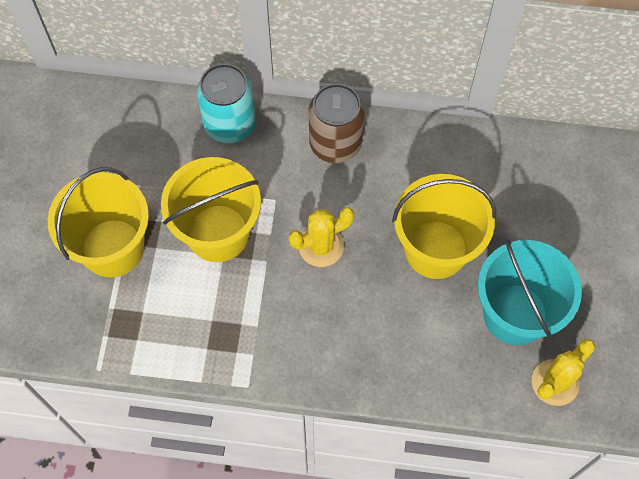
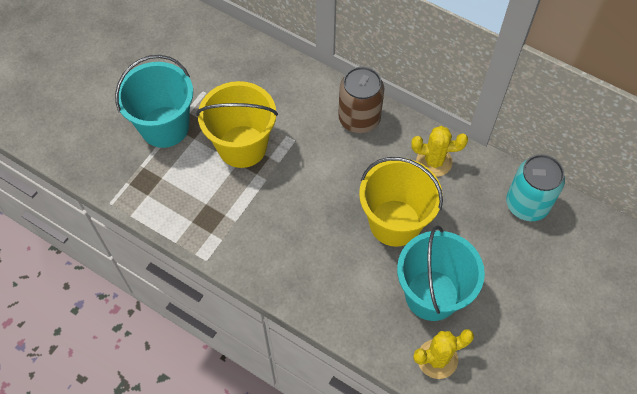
camera: 25 degrees right, 5 degrees down
yellow bucket [48,167,149,277] -> turquoise bucket [115,55,193,148]
turquoise can [197,63,256,143] -> turquoise can moved to [506,154,565,221]
yellow cactus [288,207,354,267] -> yellow cactus moved to [411,126,468,177]

